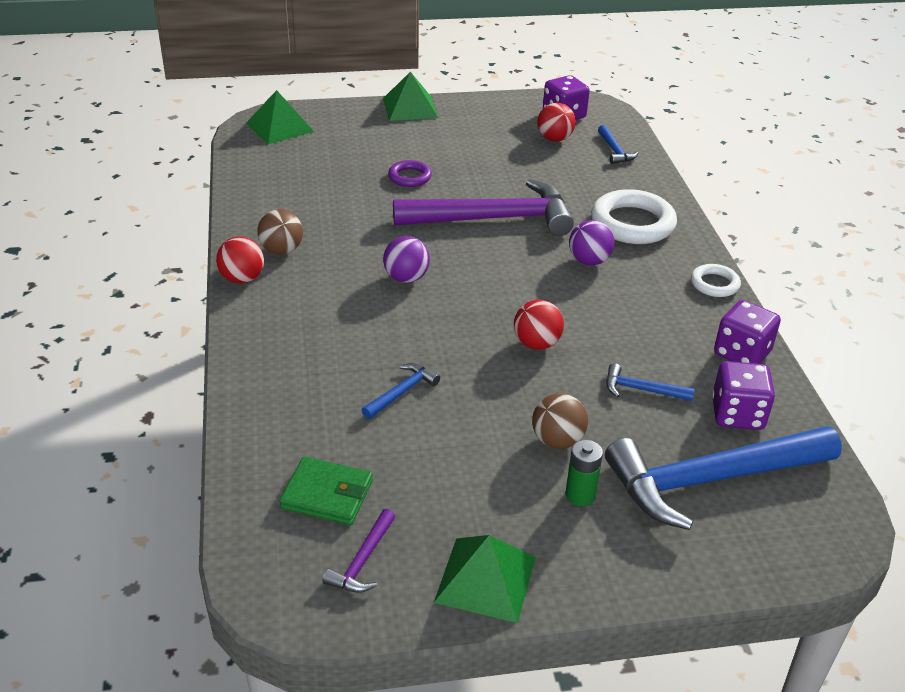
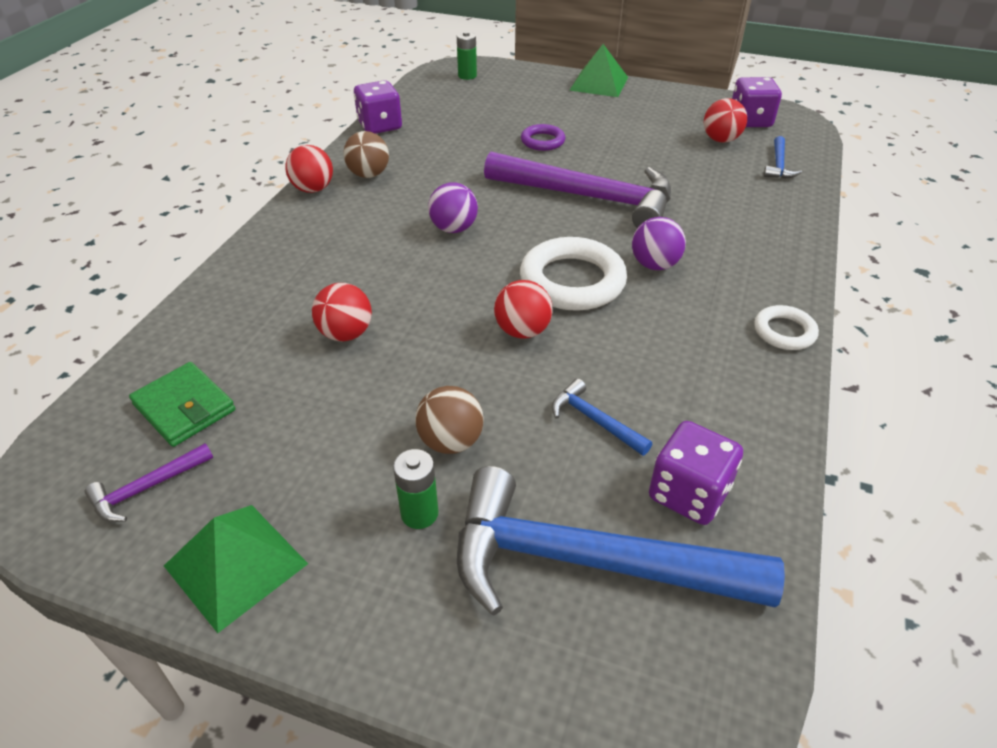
camera: 30 degrees right, 5 degrees up
green pyramid [246,90,314,144] -> green battery [457,31,477,80]
blue hammer [362,363,440,419] -> red ball [312,283,372,342]
white ring [591,189,677,244] -> white ring moved to [520,237,627,311]
purple dice [714,300,781,364] -> purple dice moved to [354,80,402,134]

